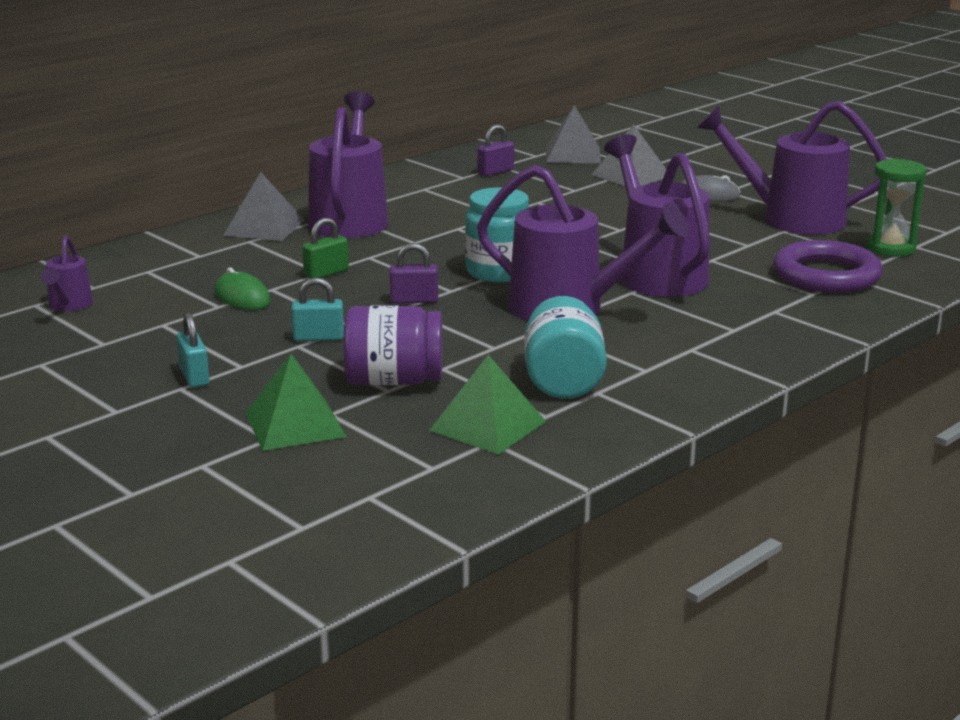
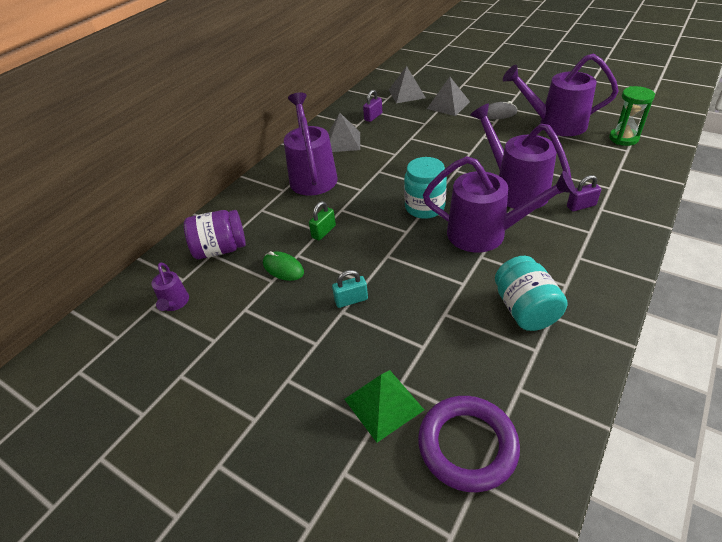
camera: 10 degrees left, 20 degrees up
turquoise padlock [176,313,209,388] -> none
grey pyramid [223,172,304,241] -> grey pyramid moved to [328,113,360,152]
purple jar [344,306,442,385] -> purple jar moved to [184,210,246,259]
purple padlock [390,243,438,304] -> purple padlock moved to [567,175,601,212]
green pyramid [429,355,546,454] -> none
purple ring [773,240,883,293] -> purple ring moved to [418,396,520,492]

